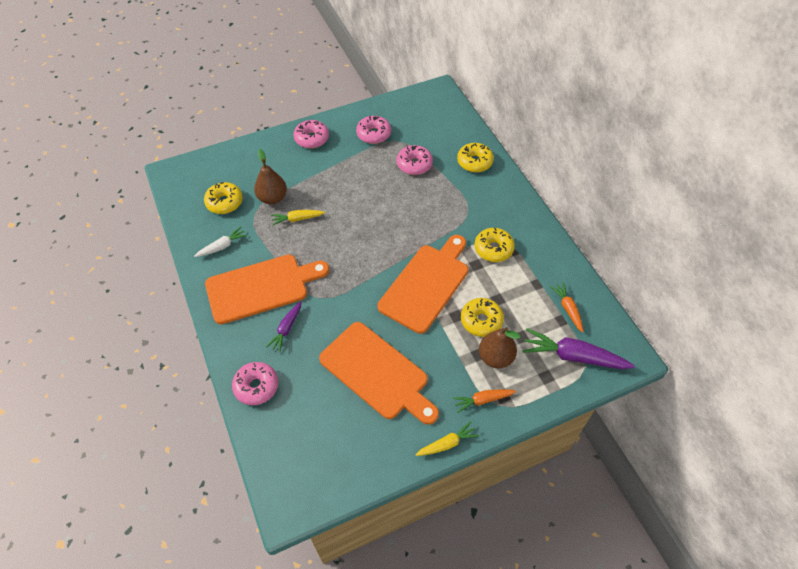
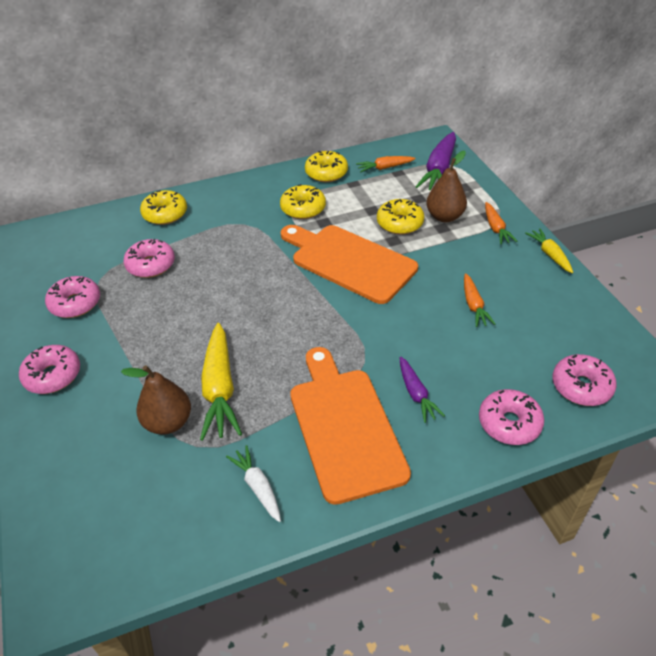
camera: 85 degrees left, 10 degrees down
yellow donut [204,182,243,214] -> yellow donut moved to [305,151,348,182]
purple carrot [266,301,302,352] -> purple carrot turned 45 degrees clockwise [400,357,445,423]
yellow carrot [271,210,325,226] -> yellow carrot [200,323,242,441], size x1.77
orange cutting board [319,322,439,425] -> orange carrot [464,273,495,327]
none -> pink donut [552,354,616,406]

